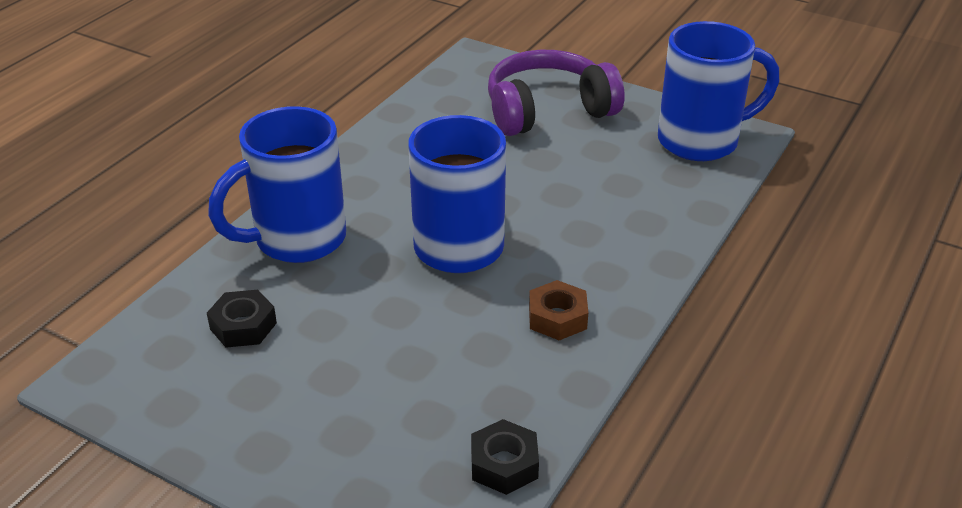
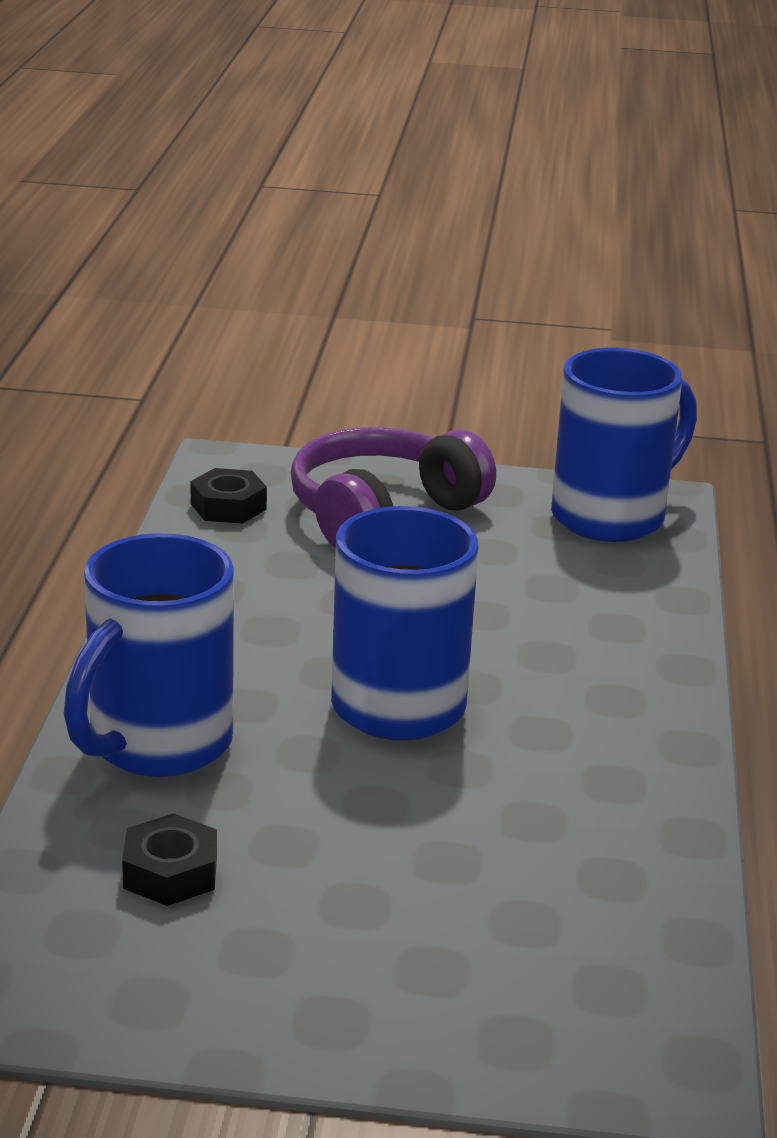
camera: 25 degrees left, 10 degrees down
black nut [471,419,539,495] -> black nut moved to [190,468,267,524]
brown nut [529,280,588,340] -> none

